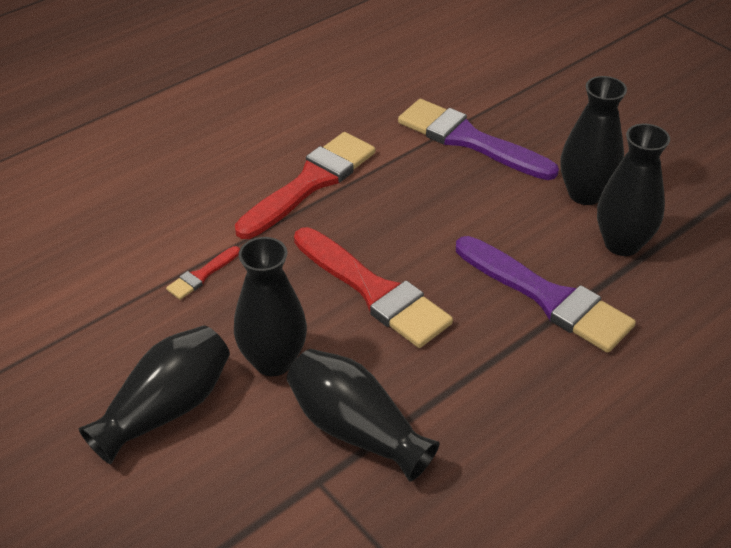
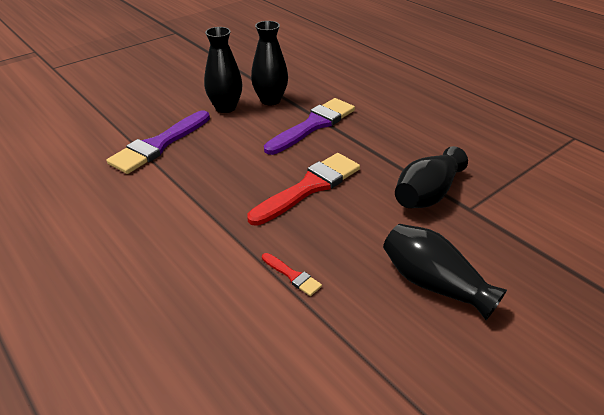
camera: 90 degrees left, 5 degrees down
black vase [234,237,307,376] -> none
red brush [235,132,375,239] -> none

